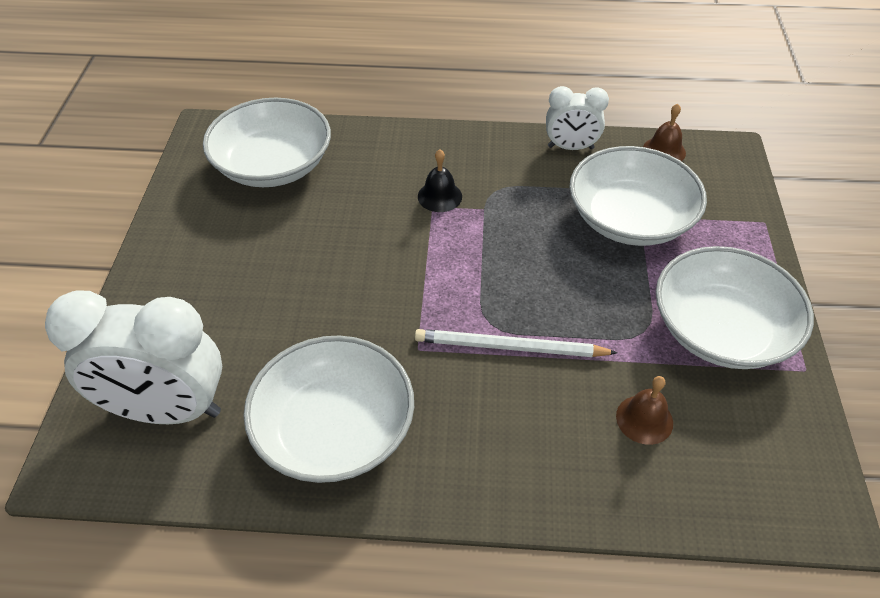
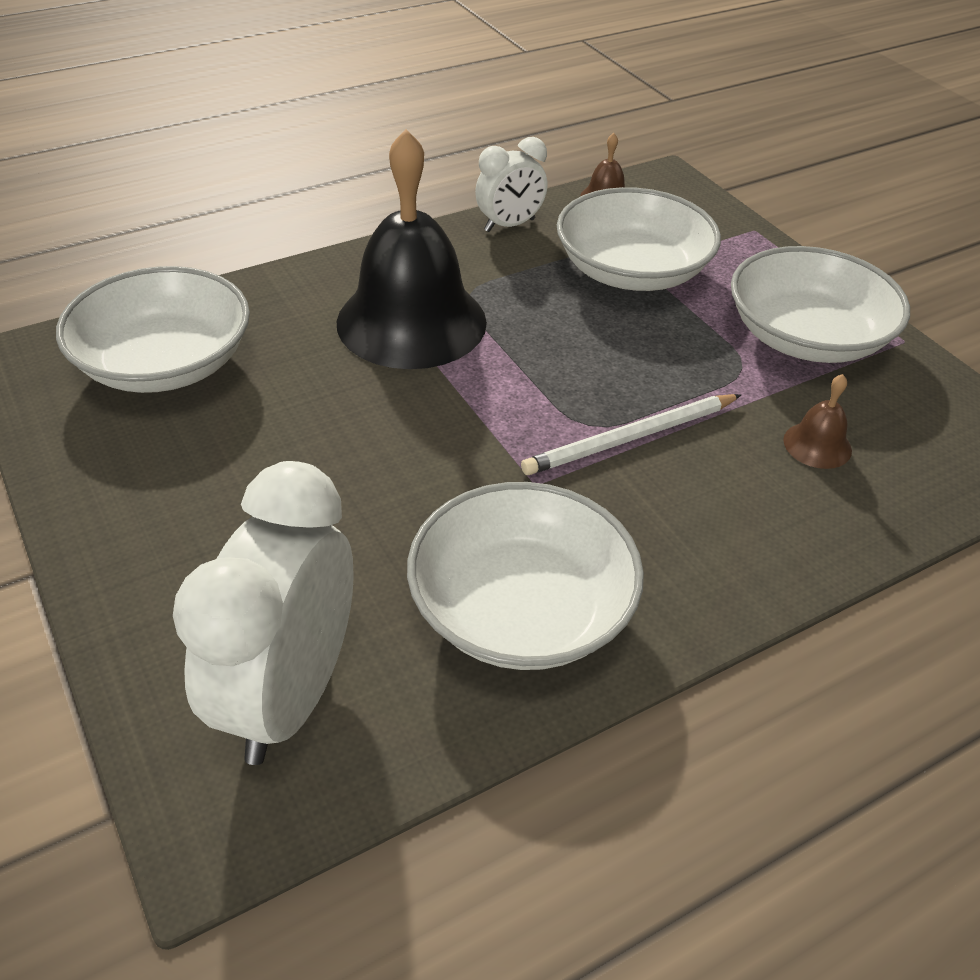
camera: 35 degrees left, 5 degrees down
white clock [45,290,222,424] -> white clock turned 135 degrees clockwise [173,461,353,765]
black bell [418,149,462,212] -> black bell [337,129,487,369], size x2.49

